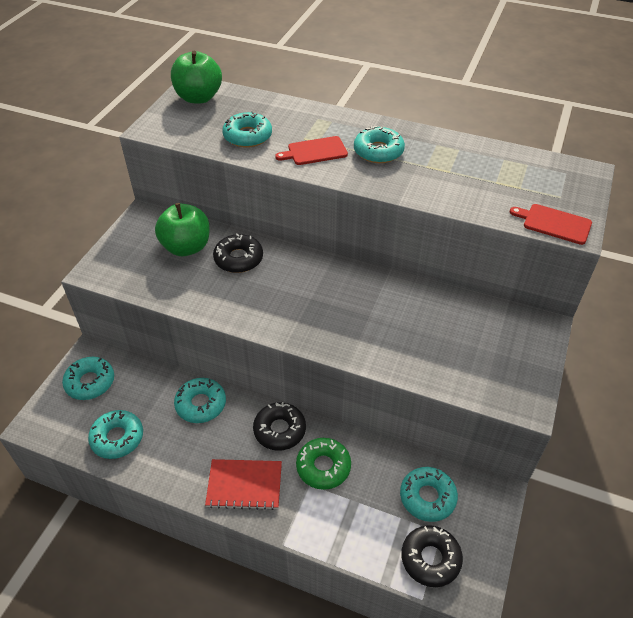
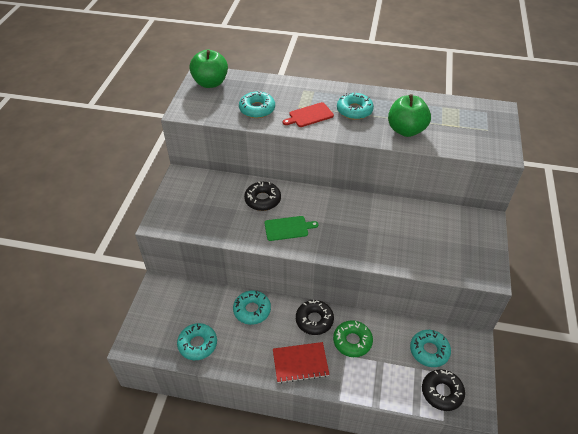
camera: 10 degrees left, 0 degrees up
turquoise donut [62,357,114,400] -> none
green apple [155,203,209,256] -> green apple moved to [388,94,431,137]
red cutting board [510,204,592,245] -> none
none -> green cutting board [264,216,318,241]

